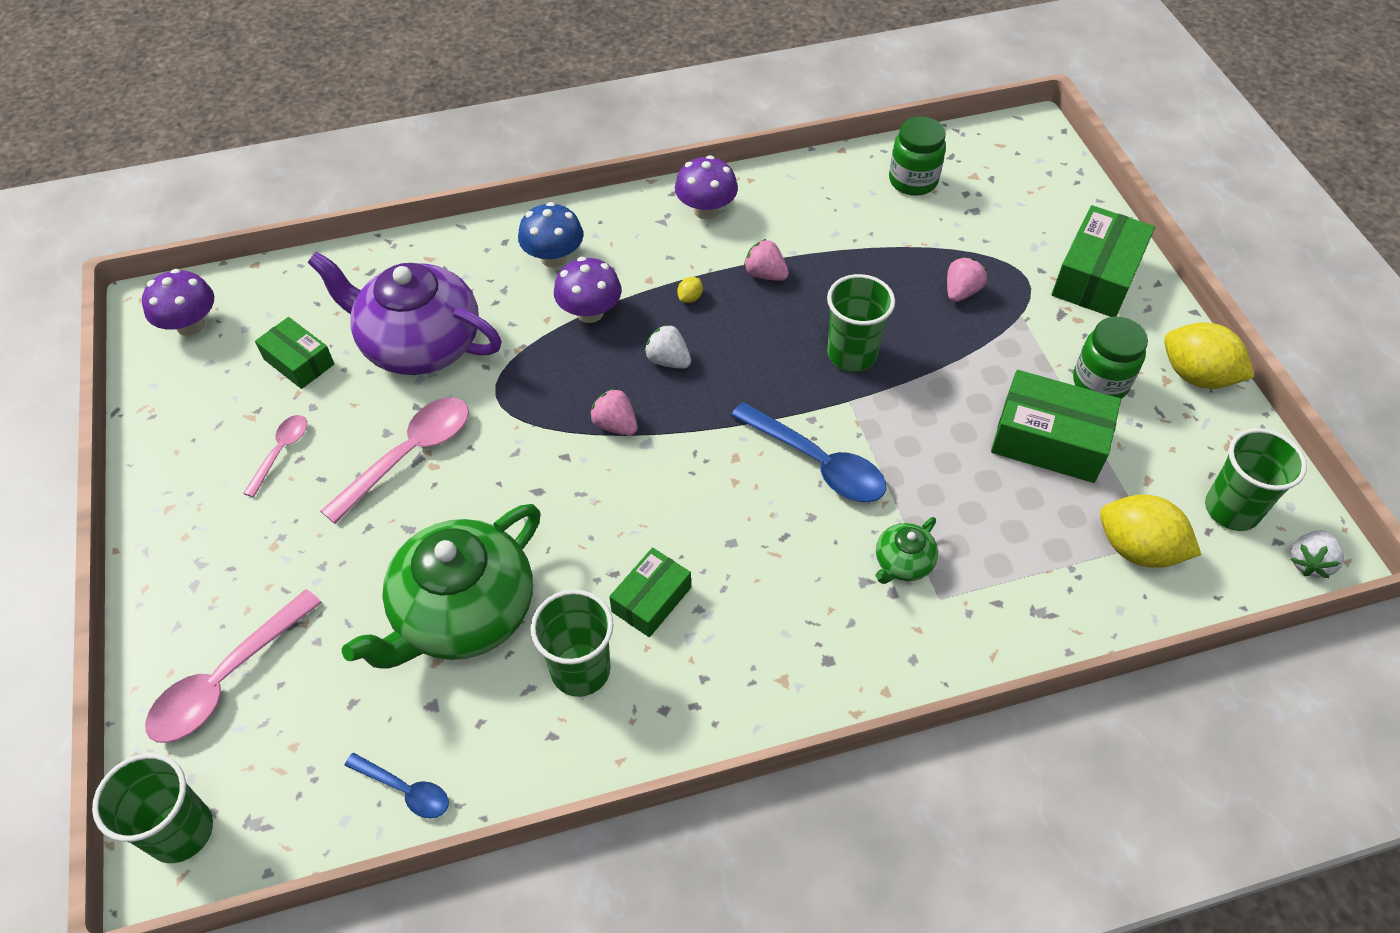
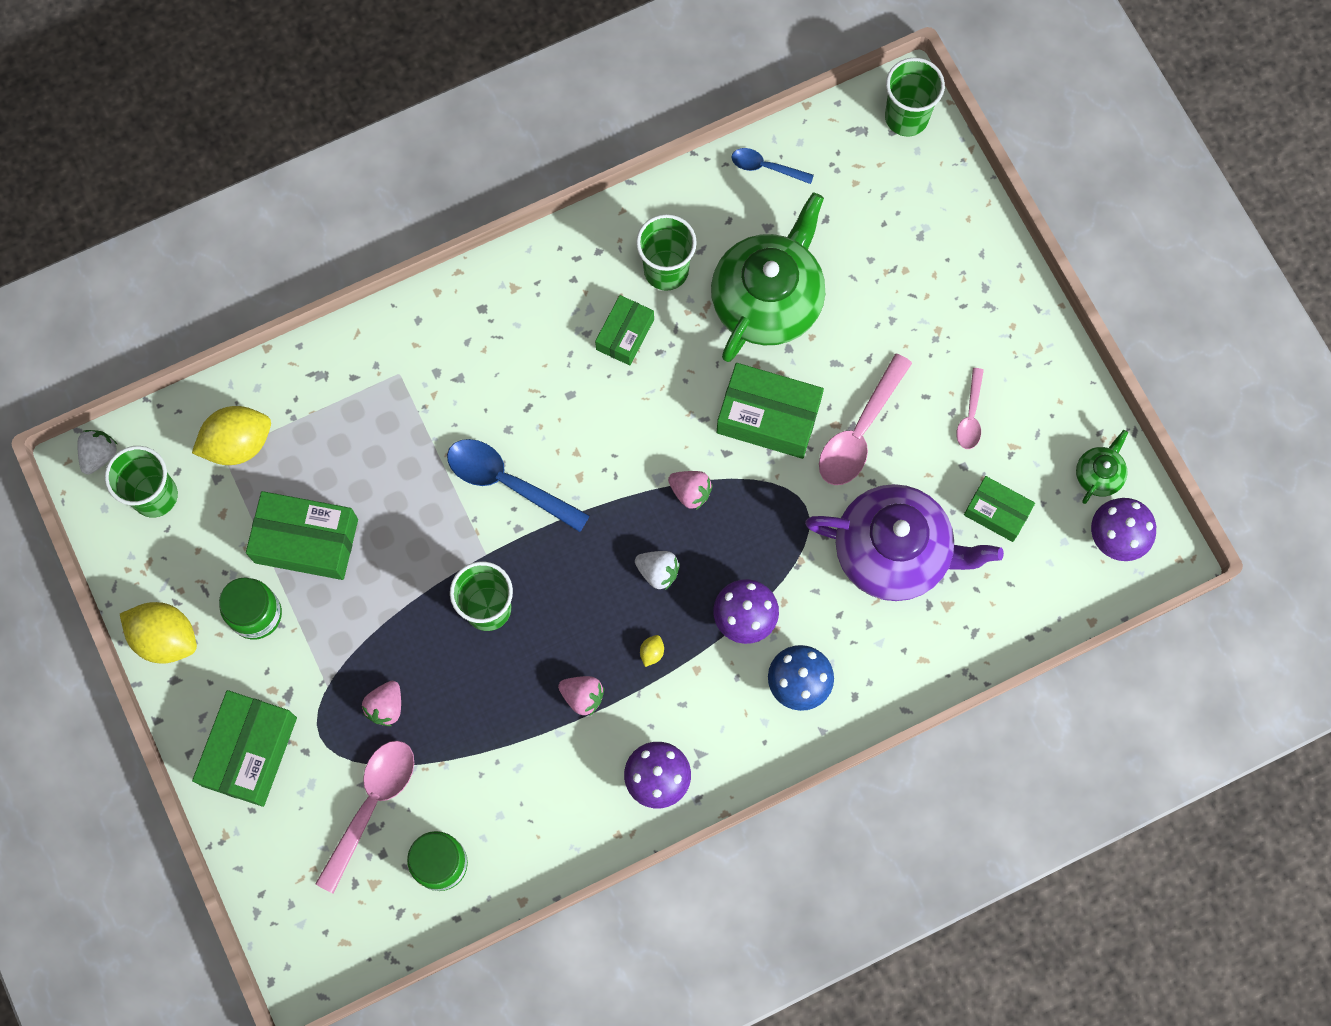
camera: 170 degrees right, 20 degrees up
pink spoon [145,589,322,743] -> pink spoon moved to [315,741,414,894]
green teapot [875,517,938,584] -> green teapot moved to [1076,430,1128,504]
yellow lemon [1100,495,1202,568] -> yellow lemon turned 45 degrees counterclockwise [192,406,271,465]
none -> green box [717,363,824,459]

